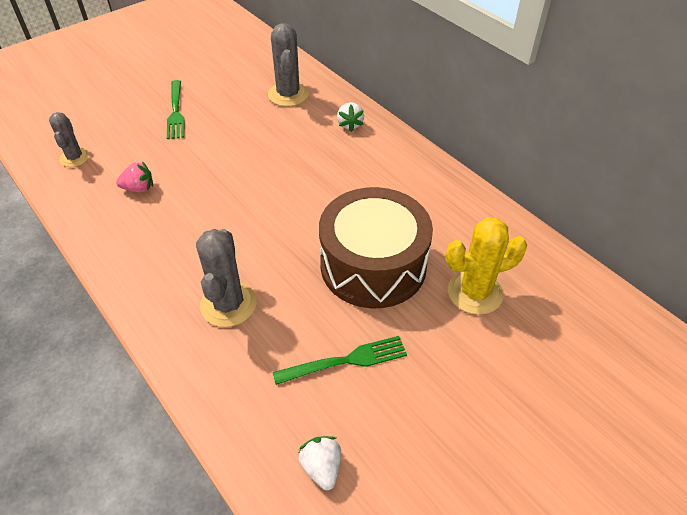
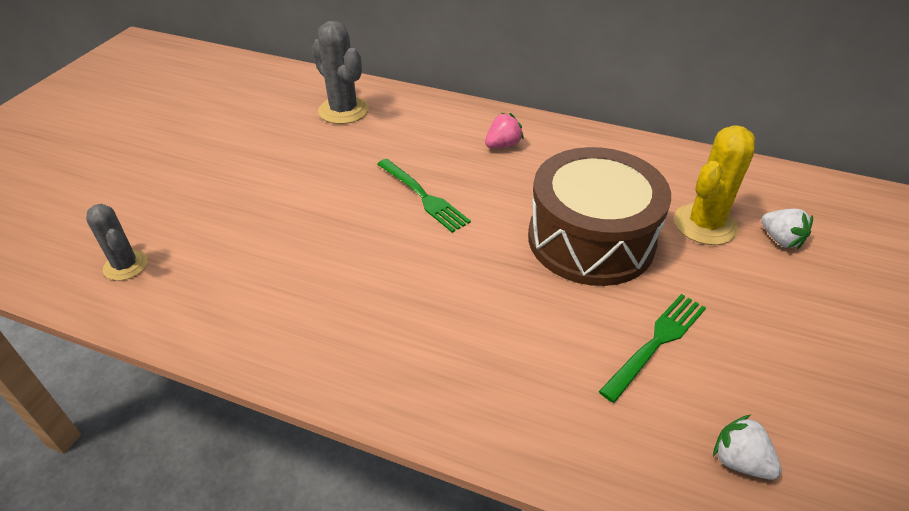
camera: 30 degrees left, 5 degrees down
pink strawberry [116,161,153,192] -> pink strawberry moved to [485,113,524,148]
green fork [167,80,185,139] -> green fork moved to [377,159,471,233]
grey cactus [196,229,257,327] -> none
white strawberry [337,102,364,132] -> white strawberry moved to [761,209,813,249]

